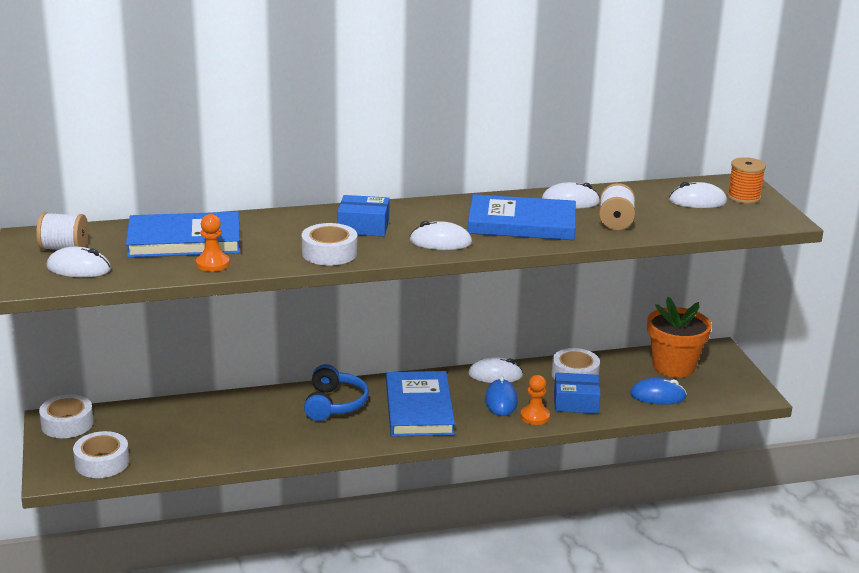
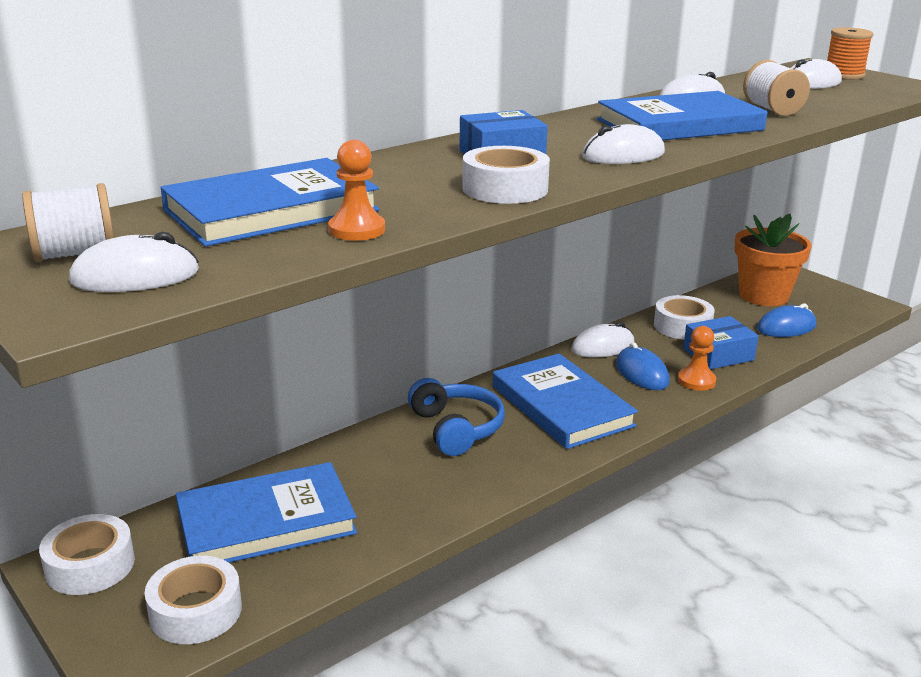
camera: 25 degrees left, 0 degrees up
none -> blue book [176,462,357,563]

